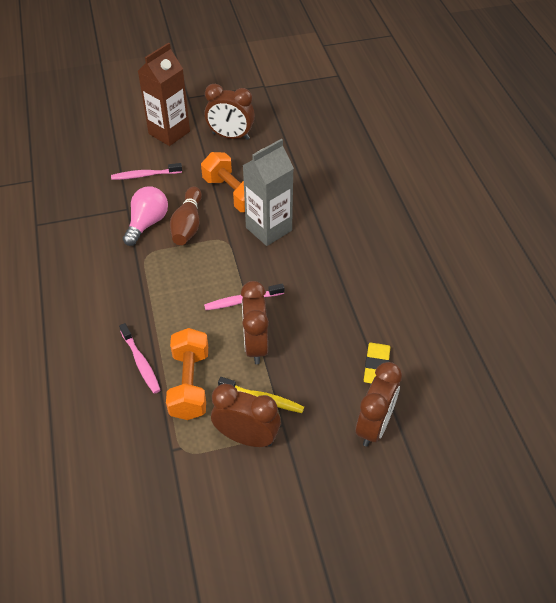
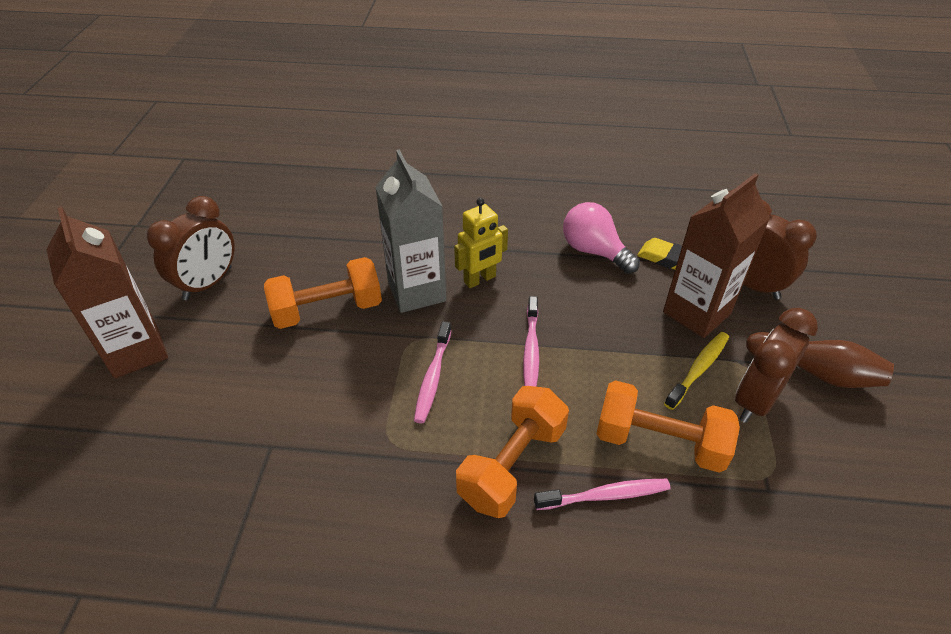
camera: 70 degrees left, 5 degrees down
pink toothbrush [111,163,182,180] -> pink toothbrush moved to [414,321,451,423]
pink light bulb [123,186,168,246] -> pink light bulb moved to [563,202,640,274]
brown bowling pin [170,186,202,245] -> brown bowling pin moved to [746,332,894,388]
brown clock [241,281,269,364] -> none
none -> yellow robot [454,198,508,288]
none -> orange dumbbell [456,386,569,518]
none -> brown carton [663,173,770,338]

